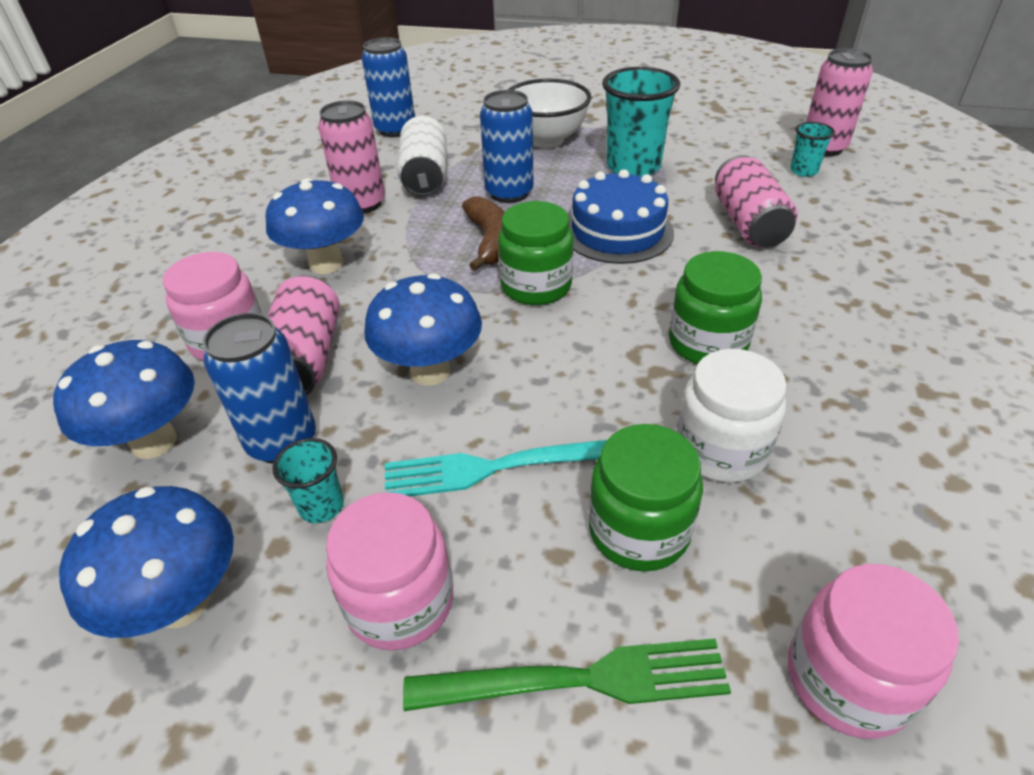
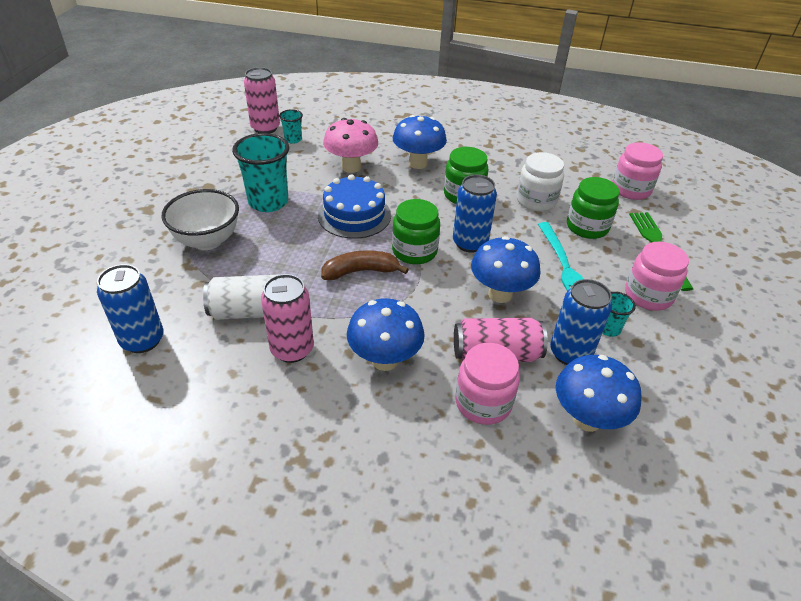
camera: 95 degrees left, 0 degrees up
blue mushroom [59,486,234,638] -> blue mushroom moved to [393,115,447,169]
blue can [480,90,533,203] -> blue can moved to [453,175,497,253]
pink can [715,155,798,247] -> pink mushroom [323,118,378,173]

